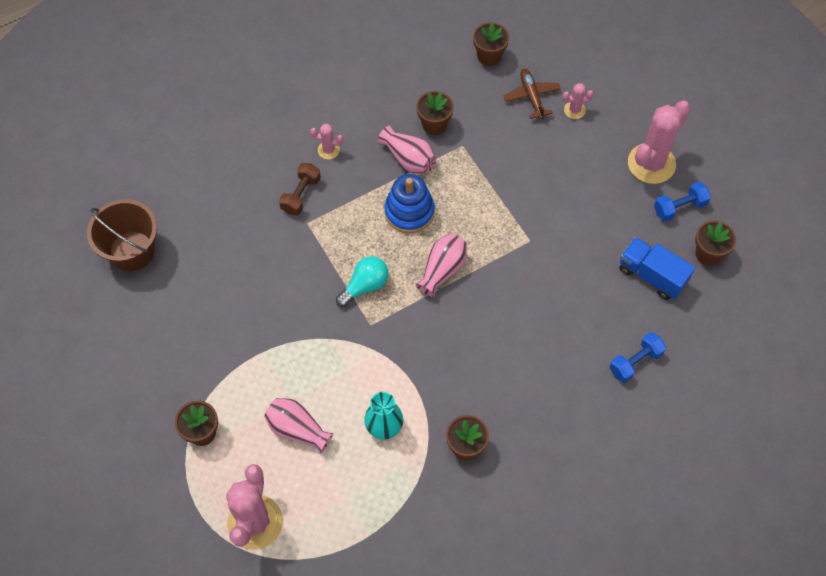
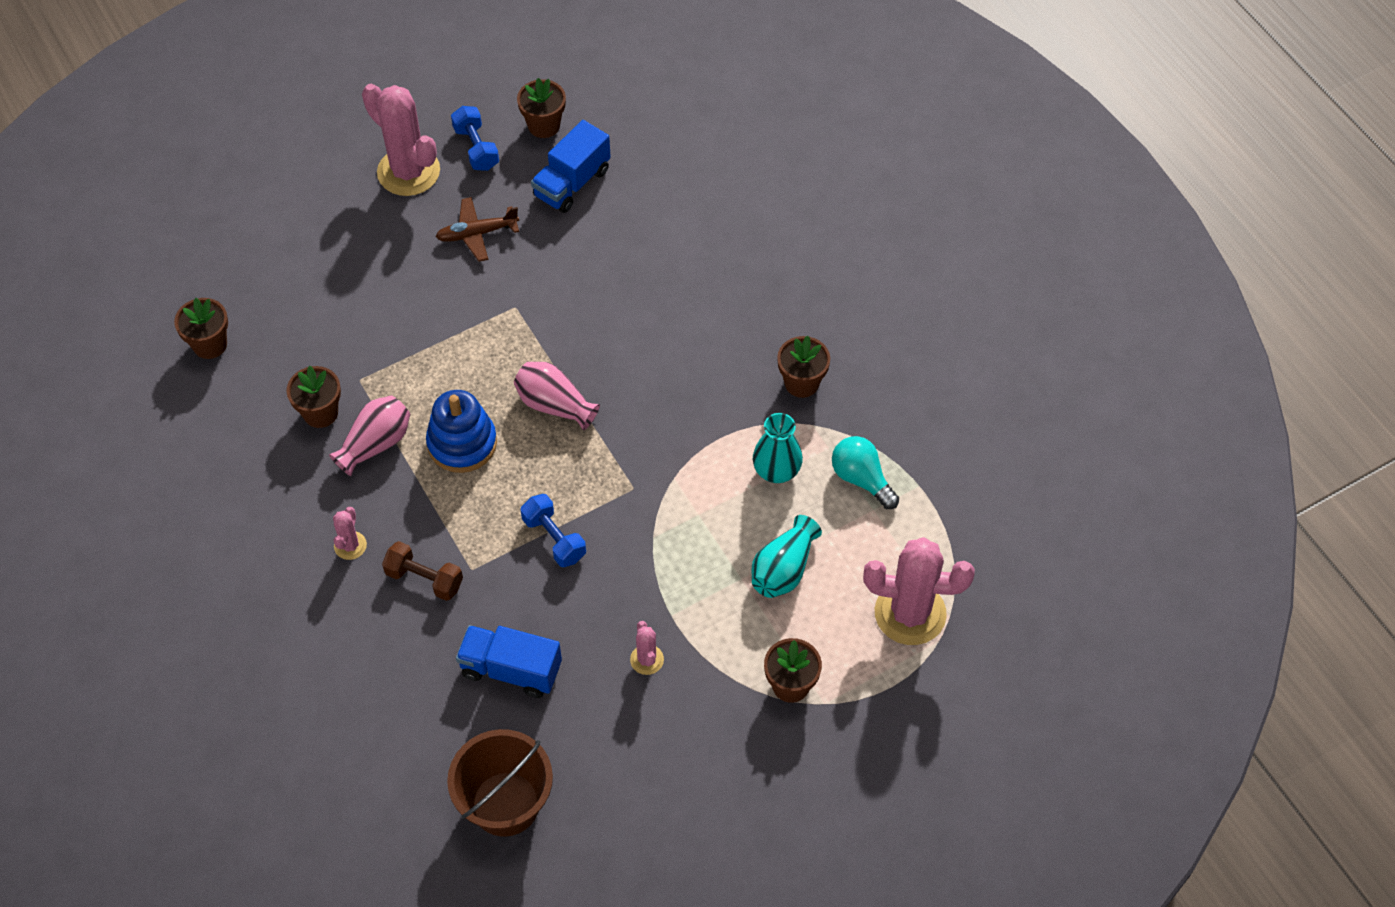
camera: 90 degrees left, 5 degrees down
pink vase [264,398,333,454] -> turquoise vase [751,515,822,598]
turquoise light bulb [336,256,389,307] -> turquoise light bulb moved to [832,436,899,509]
brown plane [503,69,561,119] -> brown plane moved to [436,197,519,262]
pink cactus [563,83,594,119] -> pink cactus moved to [630,621,664,675]
blue dumbbell [609,332,666,383] -> blue dumbbell moved to [521,494,586,567]
none -> blue truck [456,625,562,698]

